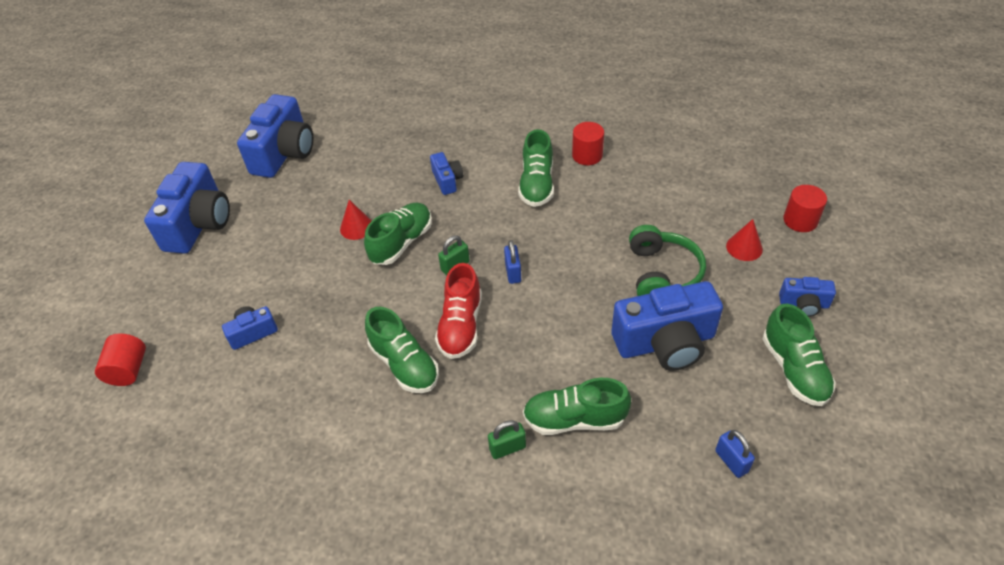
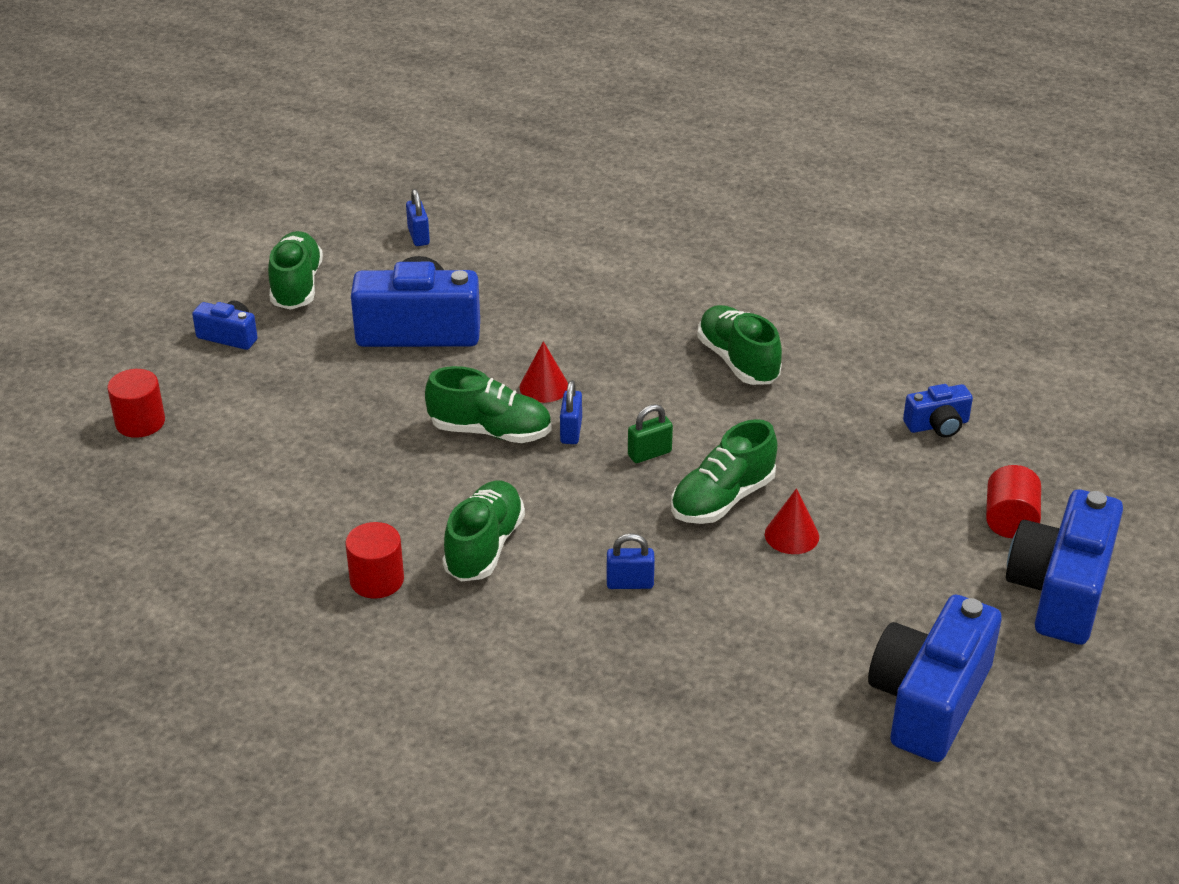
camera: 170 degrees left, 10 degrees down
red cylinder [95,334,146,386] -> red cylinder moved to [986,465,1041,538]
blue camera [430,152,463,195] -> blue padlock [607,533,655,589]
red shoe [435,263,482,359] -> none
green padlock [488,420,526,459] -> none
green shoe [523,378,631,435] -> green shoe moved to [425,366,552,443]
green headphones [629,225,706,296] -> none
red cone [726,219,763,261] -> red cone moved to [519,341,568,403]

